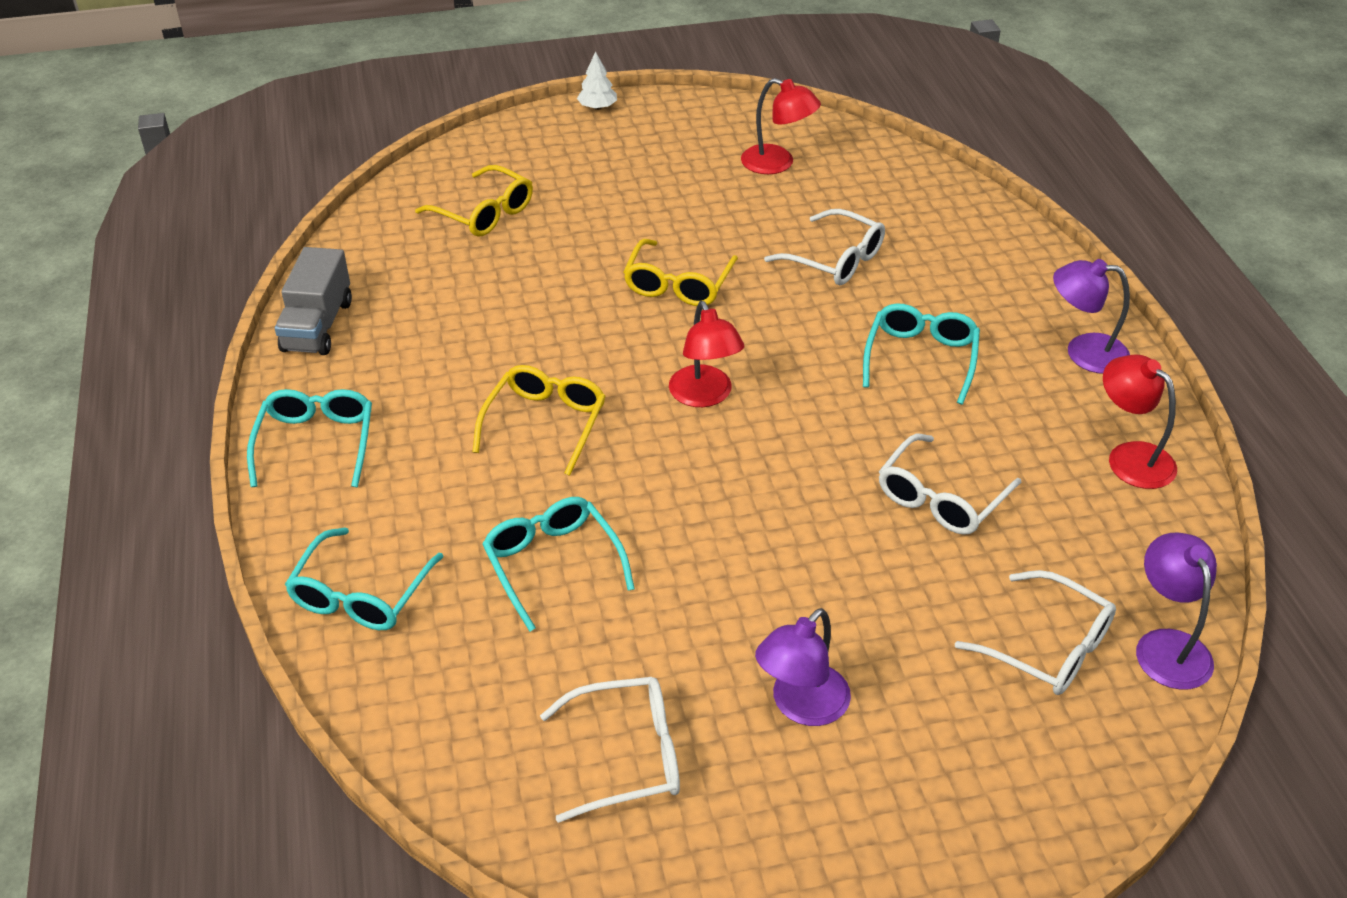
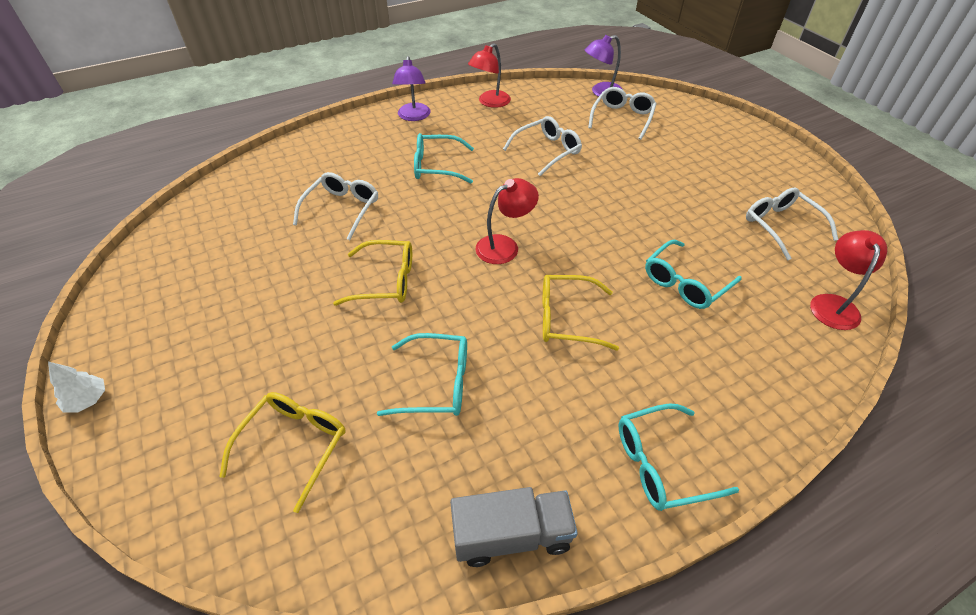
camera: 105 degrees left, 5 degrees up
turquoise glasses [285,527,444,630] -> turquoise glasses moved to [377,333,467,416]
red lamp [741,78,821,174] -> red lamp moved to [810,230,887,330]
purple lamp [755,608,851,726] -> none
white glasses [879,434,1021,535] -> white glasses turned 60 degrees counterclockwise [503,116,582,176]

